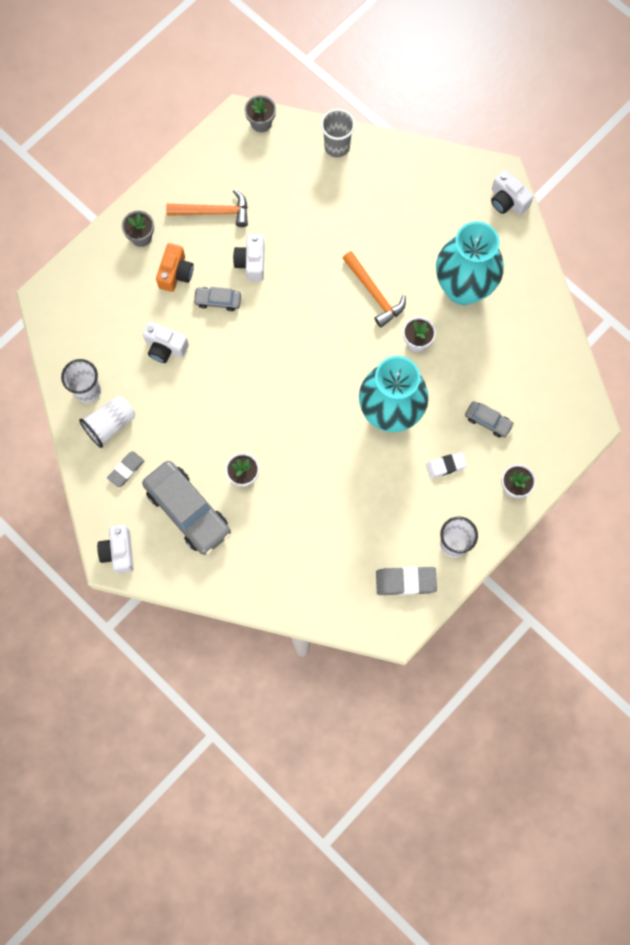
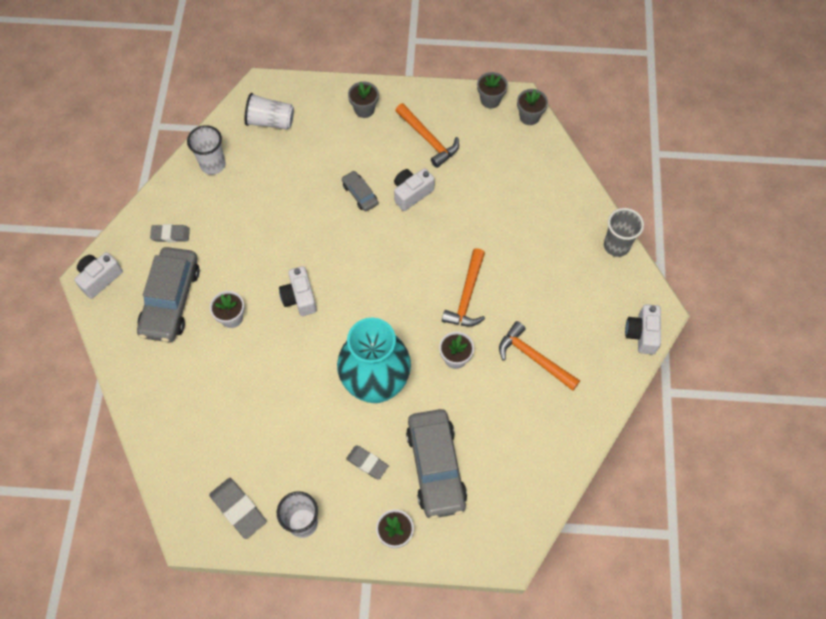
camera: 50 degrees right, 10 degrees down
white cup [79,396,135,448] -> white cup moved to [244,93,294,130]
white camera [143,321,189,363] -> white camera moved to [279,266,317,316]
orange camera [156,243,194,292] -> none
grey cup [321,109,355,157] -> grey cup moved to [604,208,644,257]
white eraser [426,452,467,478] -> grey eraser [346,445,389,479]
turquoise vase [436,221,504,305] -> orange hammer [499,321,580,391]
grey car [465,401,514,438] -> grey car [406,409,467,519], size x2.06
none -> grey flower pot [477,72,508,109]

